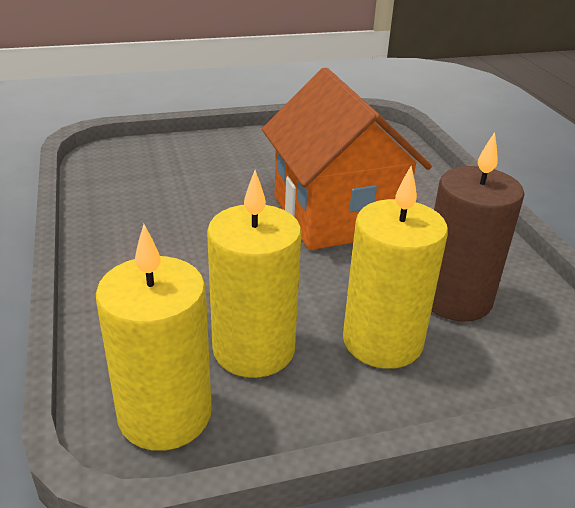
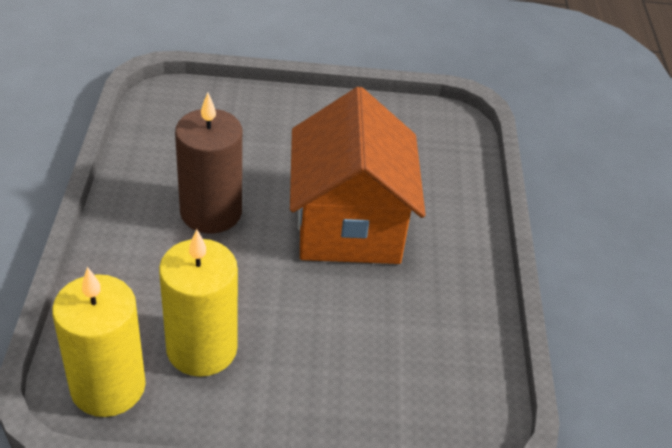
camera: 15 degrees right, 10 degrees up
yellow candle [343,166,448,369] -> none
brown candle [432,132,524,321] -> brown candle moved to [175,93,242,233]

